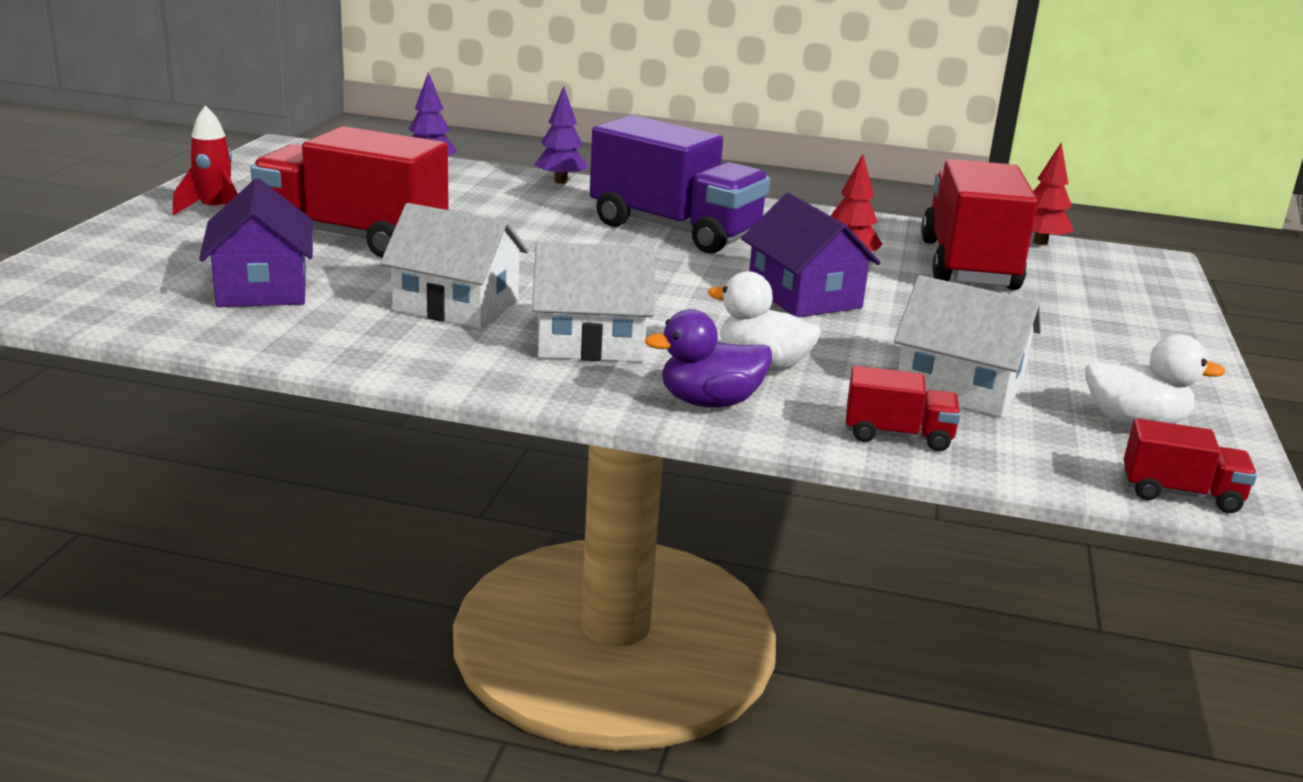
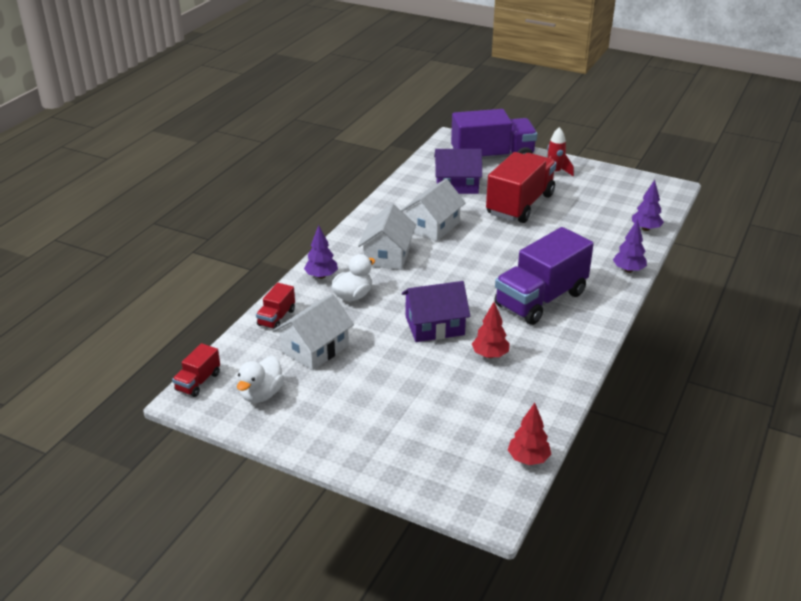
camera: 105 degrees right, 10 degrees up
purple duck [645,309,772,407] -> purple tree [304,225,338,279]
red truck [921,159,1038,290] -> none
none -> purple truck [451,109,537,159]

